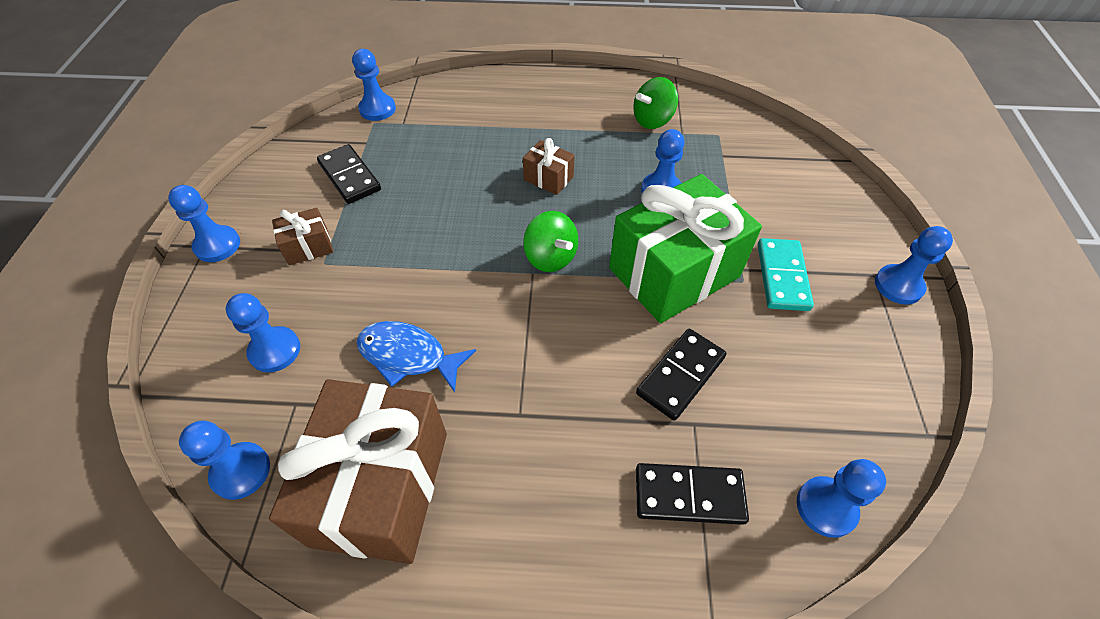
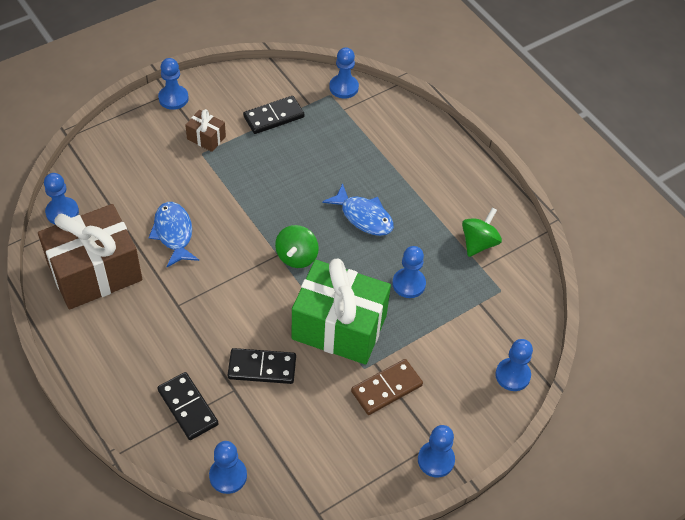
camera: 50 degrees right, 0 degrees up
blue pawn [226,293,300,373] -> blue pawn moved to [495,339,533,391]
black domino [317,144,381,204] -> black domino turned 45 degrees clockwise [243,96,305,134]
brown gift [523,138,575,195] -> blue fish [322,183,394,236]
green spinning top [633,77,678,129] -> green spinning top turned 105 degrees clockwise [462,208,502,257]
turquoise domino [758,238,814,311] -> brown domino [351,359,423,415]

